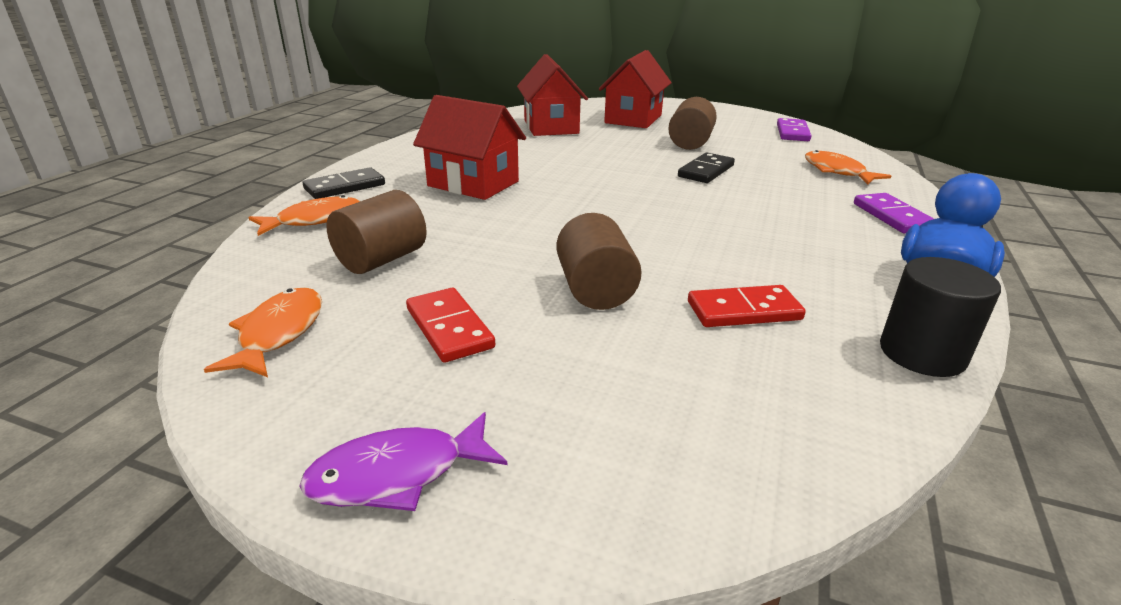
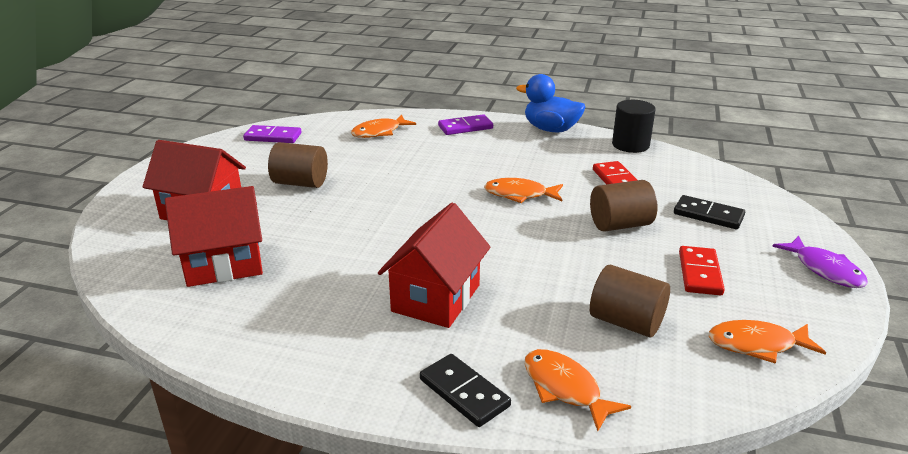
camera: 95 degrees left, 0 degrees up
red domino [406,288,495,363] -> red domino turned 45 degrees counterclockwise [679,246,725,296]
black domino [678,152,735,183] -> black domino moved to [674,195,745,229]
none -> orange fish [484,178,563,203]

